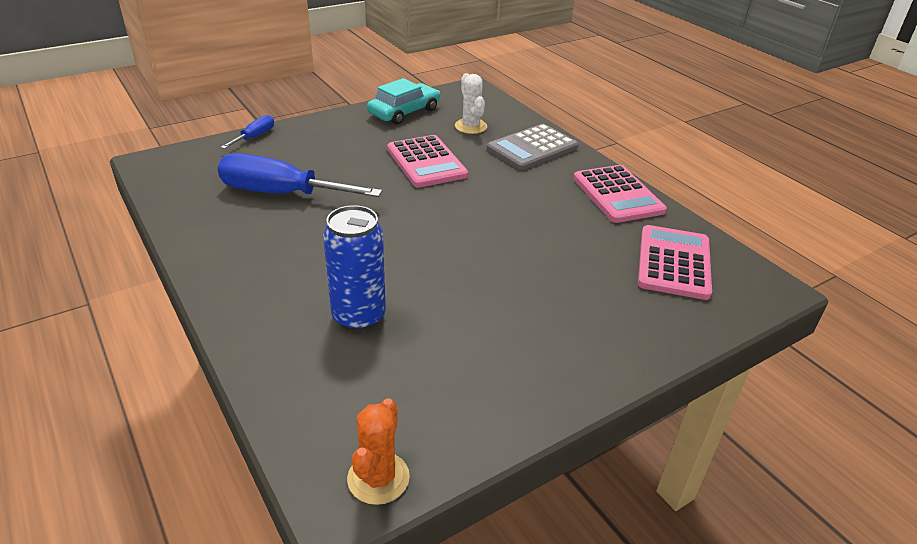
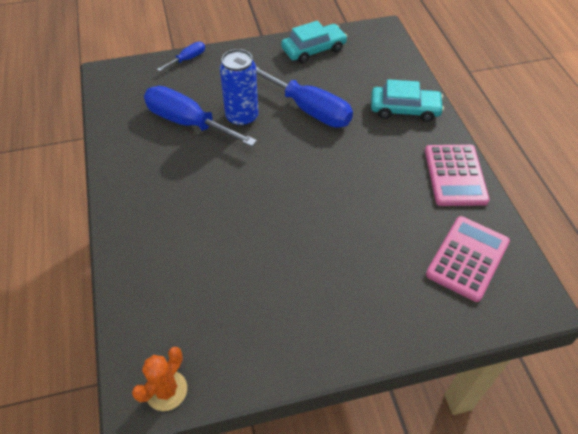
camera: 20 degrees right, 15 degrees up
blue can [323,205,386,331] -> blue can moved to [220,49,259,127]
pink calculator [387,135,468,188] -> blue screwdriver [256,67,353,128]
white cactus [455,73,487,134] -> none
grey calculator [487,124,578,170] -> turquoise car [371,79,444,122]

